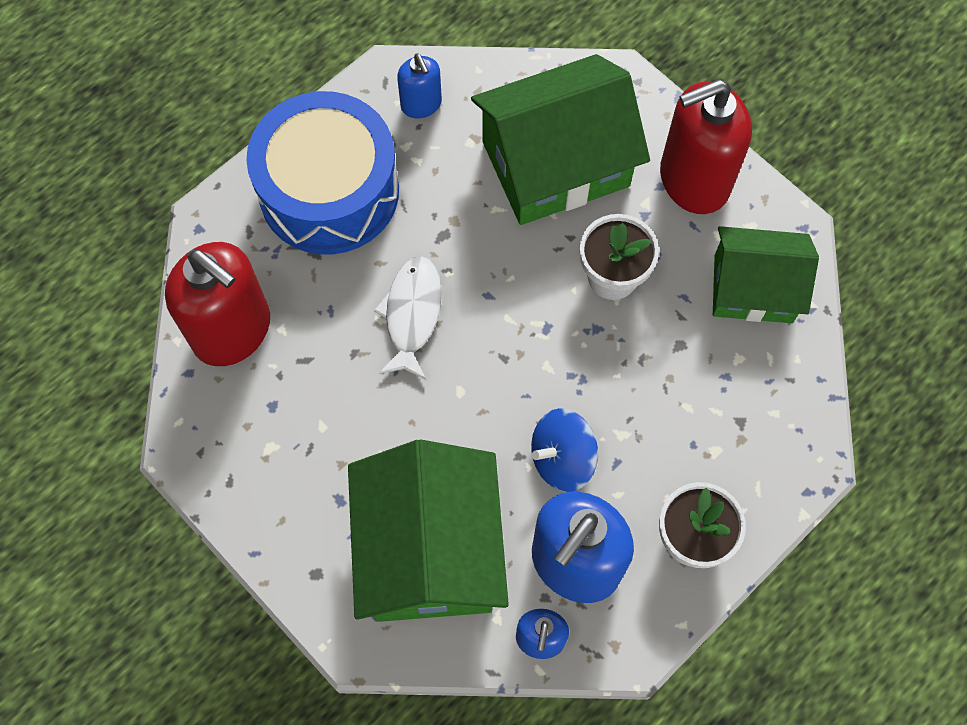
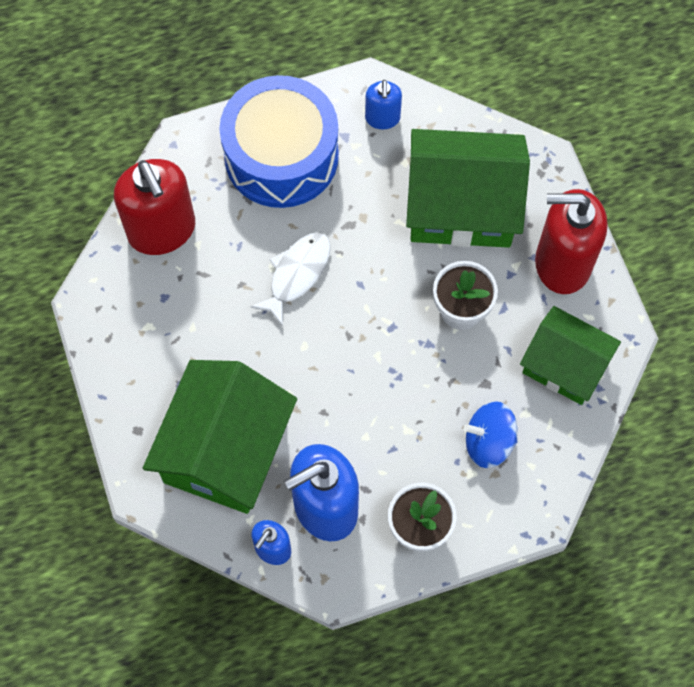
camera: 25 degrees right, 0 degrees up
blue spinning top [531,408,598,492] -> blue spinning top moved to [464,401,518,468]

